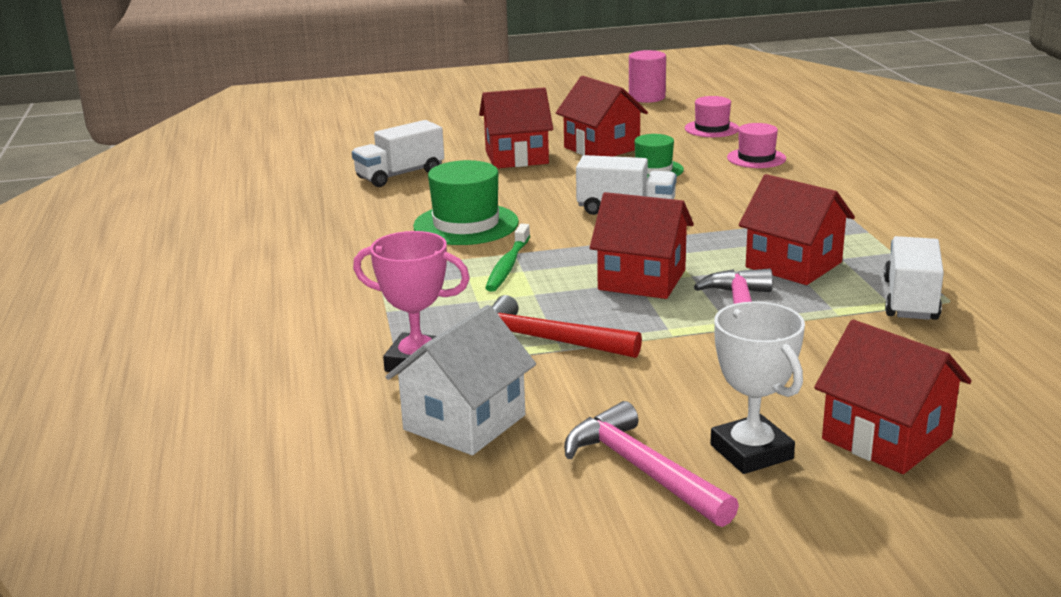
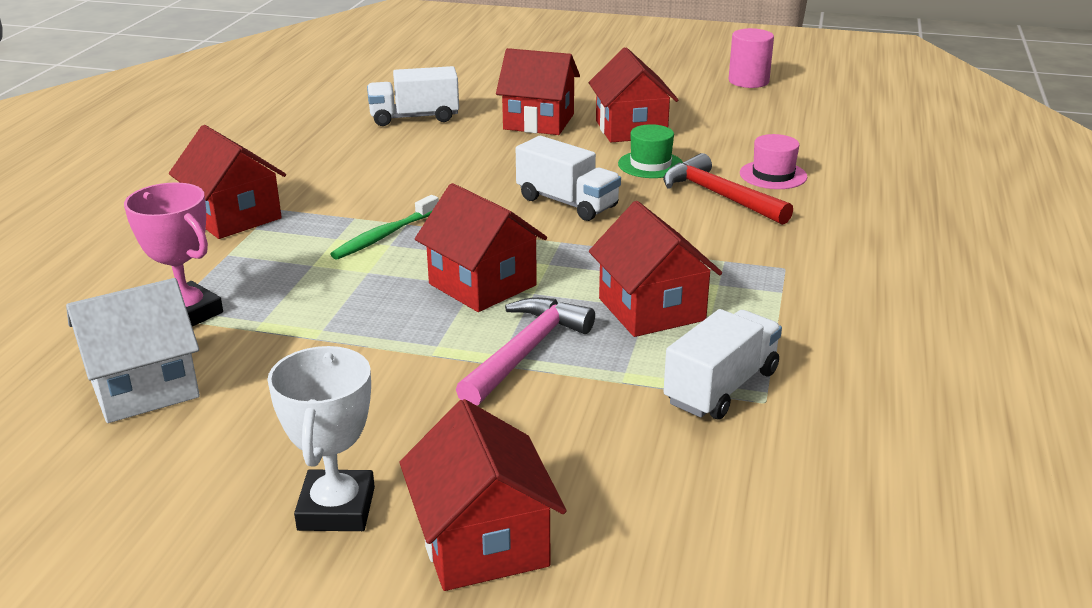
camera: 25 degrees right, 5 degrees up
green hat [413,160,519,245] -> none
red hammer [492,295,642,358] -> red hammer moved to [663,153,793,225]
pink hammer [564,401,739,527] -> none
pink hat [685,96,739,137] -> none
none -> red house [169,125,286,239]

